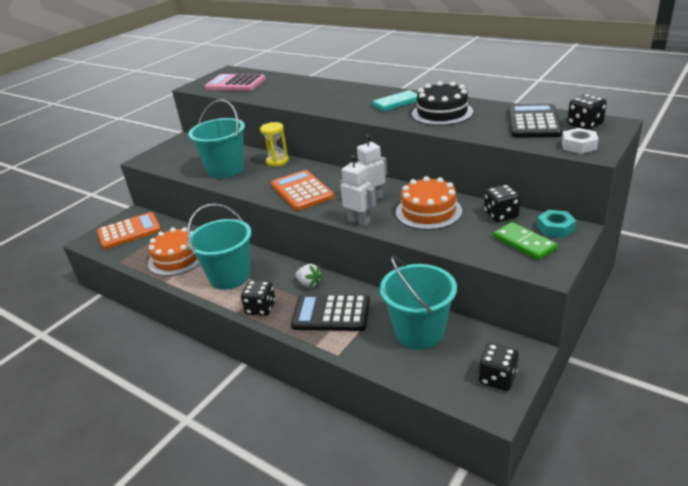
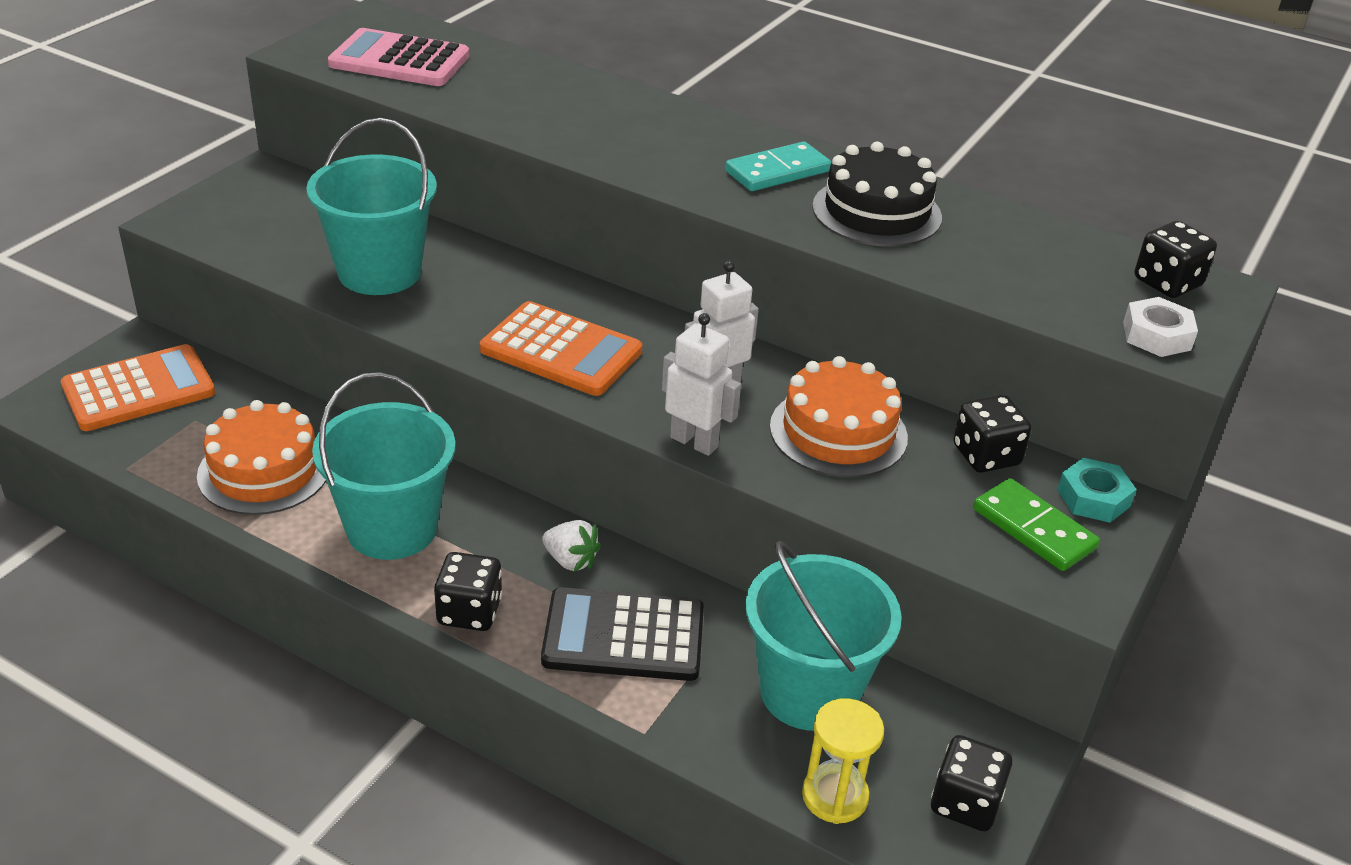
camera: 10 degrees left, 5 degrees up
yellow hourglass [260,122,289,167] -> yellow hourglass moved to [802,698,884,824]
orange calculator [271,170,334,211] -> orange calculator turned 150 degrees clockwise [480,301,642,396]
black calculator [508,104,562,138] -> none

